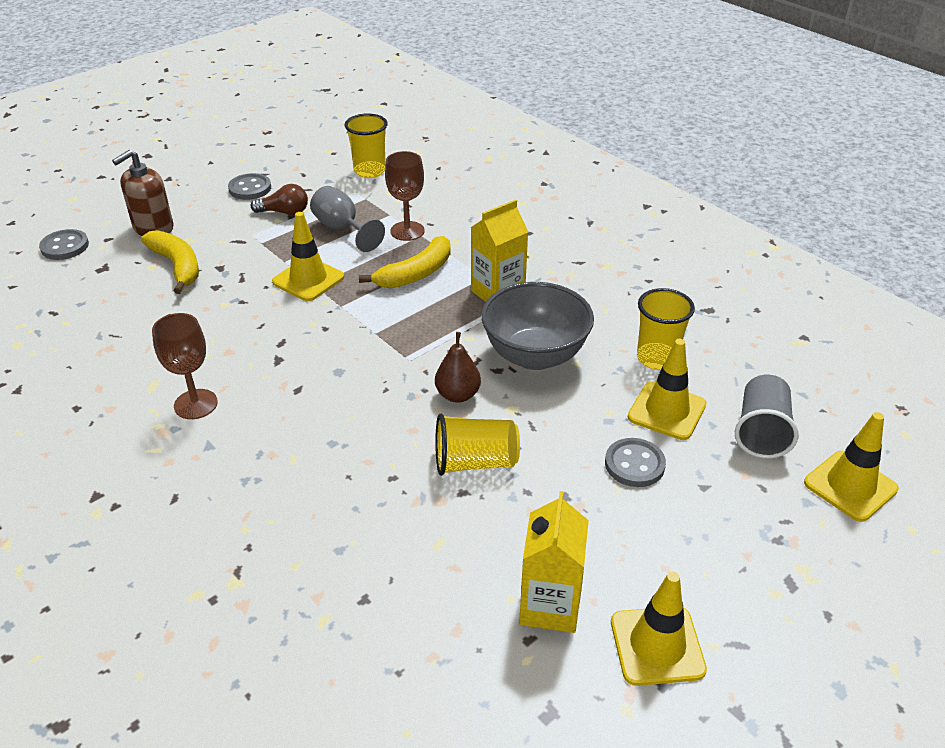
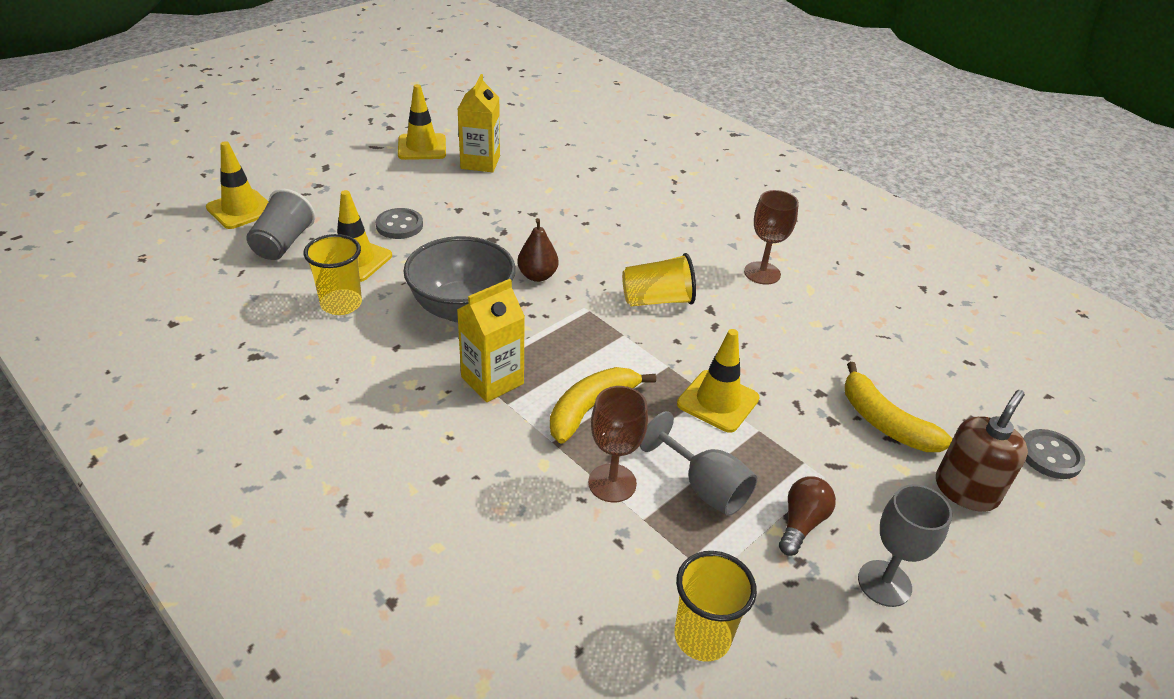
camera: 175 degrees right, 0 degrees up
grey button [228,173,271,200] -> grey goblet [858,484,952,607]
brown light bulb [251,184,308,215] -> brown light bulb turned 120 degrees clockwise [779,476,836,556]
yellow cup [435,414,520,476] -> yellow cup moved to [622,253,696,306]

